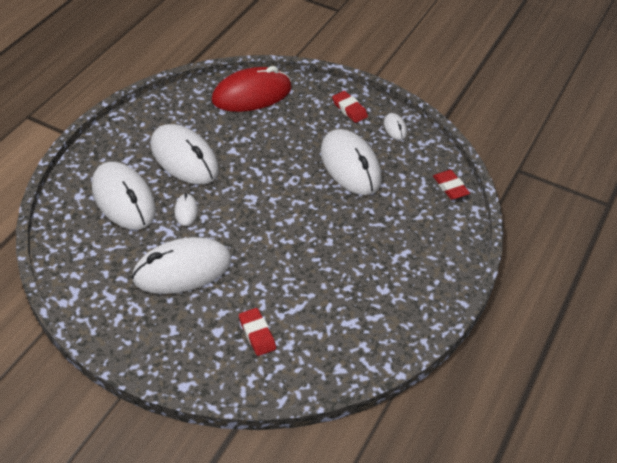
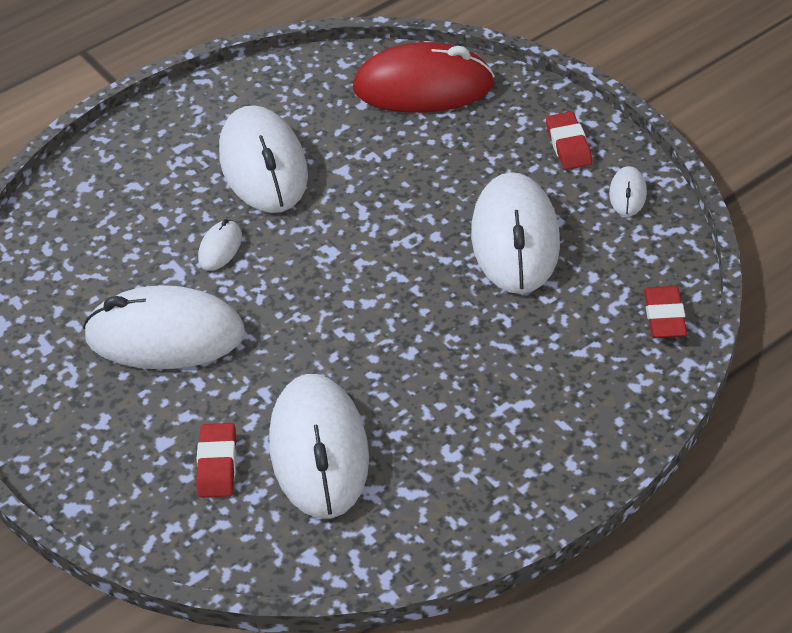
camera: 30 degrees right, 0 degrees up
white mouse [92,162,156,230] -> white mouse moved to [269,374,369,519]

